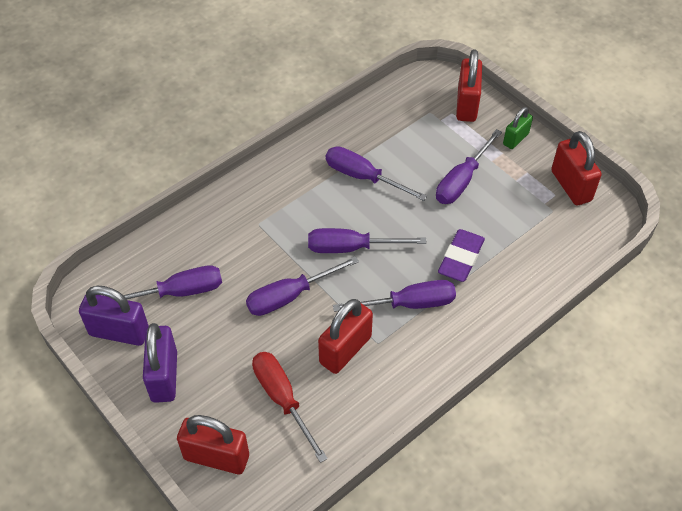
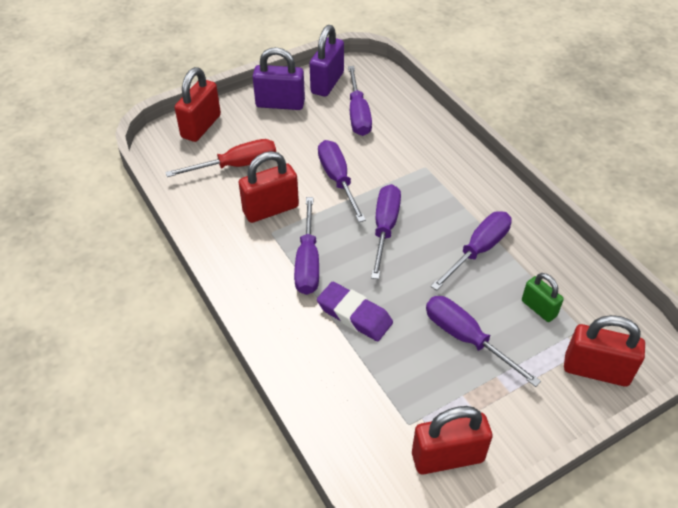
camera: 100 degrees right, 5 degrees down
red padlock [318,299,373,374] -> red padlock turned 75 degrees counterclockwise [239,151,299,223]
green padlock [503,107,533,149] -> green padlock moved to [522,273,564,322]

